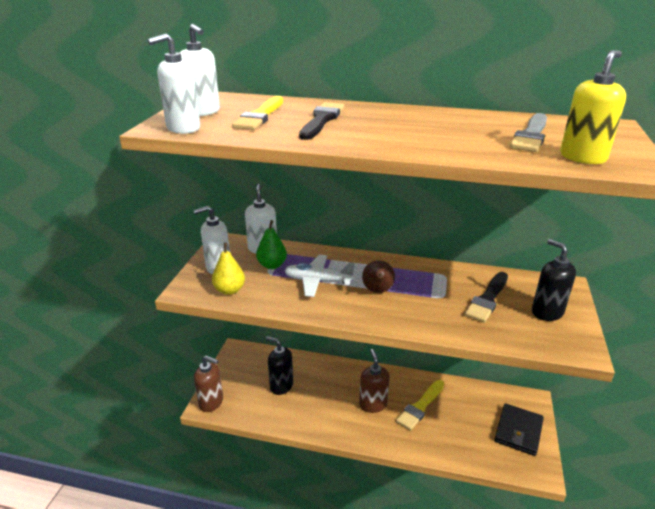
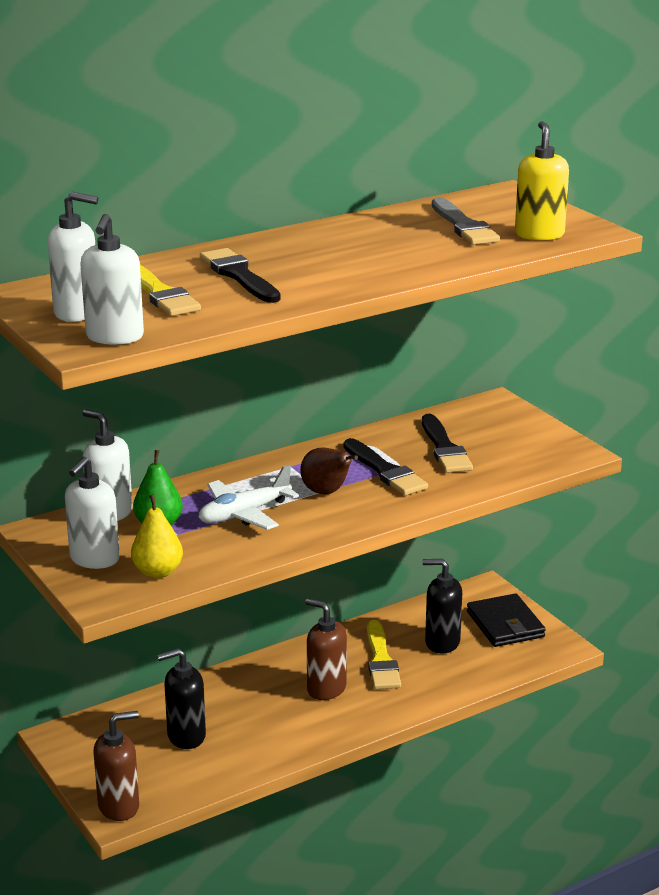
camera: 45 degrees left, 5 degrees down
black soap dispenser [532,239,576,321] -> black soap dispenser moved to [423,559,462,653]
none -> black brush [343,438,428,495]

